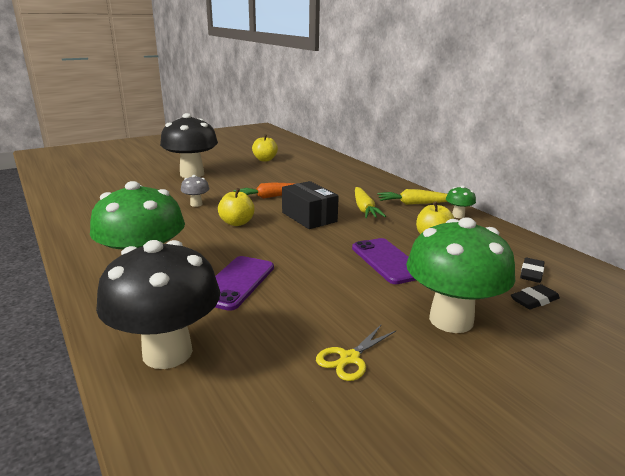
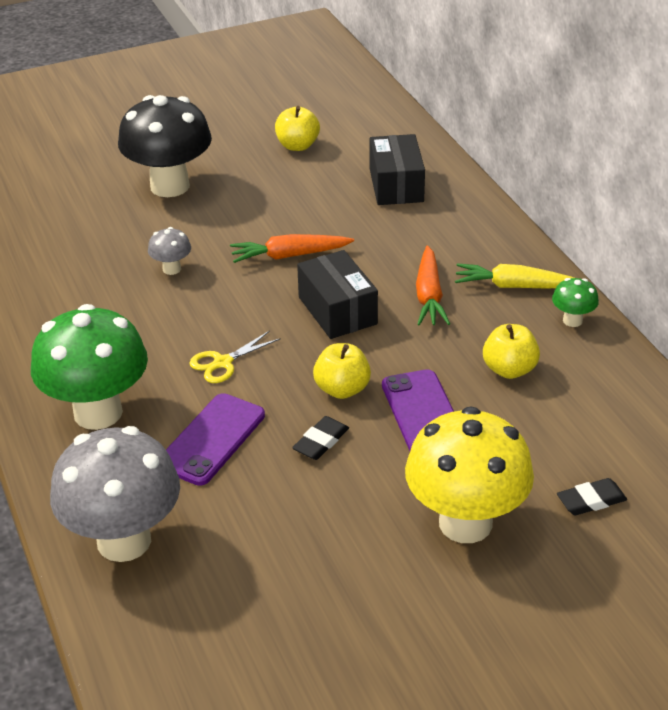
camera: 10 degrees right, 15 degrees up
black mushroom [96,240,220,369] -> grey mushroom [50,426,180,562]
yellow apple [218,188,255,226] -> yellow apple moved to [313,343,371,399]
yellow scissors [316,324,396,381] -> yellow scissors moved to [189,331,281,383]
yellow carrot [355,187,386,218] -> orange carrot [416,245,450,325]
green mushroom [406,217,515,333] -> yellow mushroom [405,407,534,543]
black eraser [520,258,545,283] -> black eraser moved to [292,416,349,460]
none -> black box [370,134,425,205]

